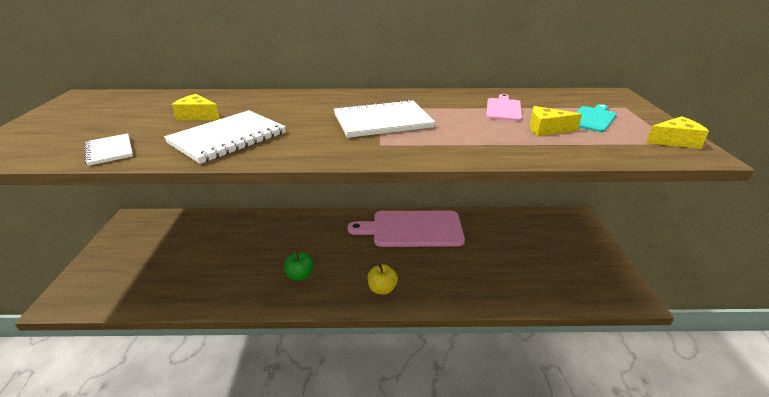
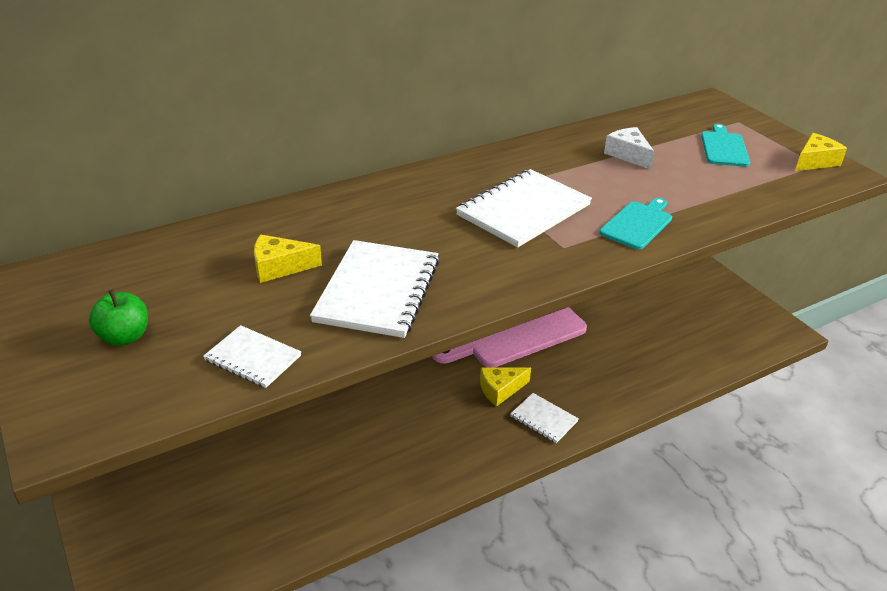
camera: 30 degrees left, 5 degrees up
green apple [284,251,314,281] -> green apple moved to [89,289,148,346]
yellow apple [367,264,398,294] -> white notebook [510,393,579,443]
pink cutting board [486,94,522,121] -> white cheese [604,127,654,170]
yellow cheese [530,106,582,136] -> yellow cheese moved to [480,368,531,407]
none -> turquoise cutting board [599,198,672,250]

